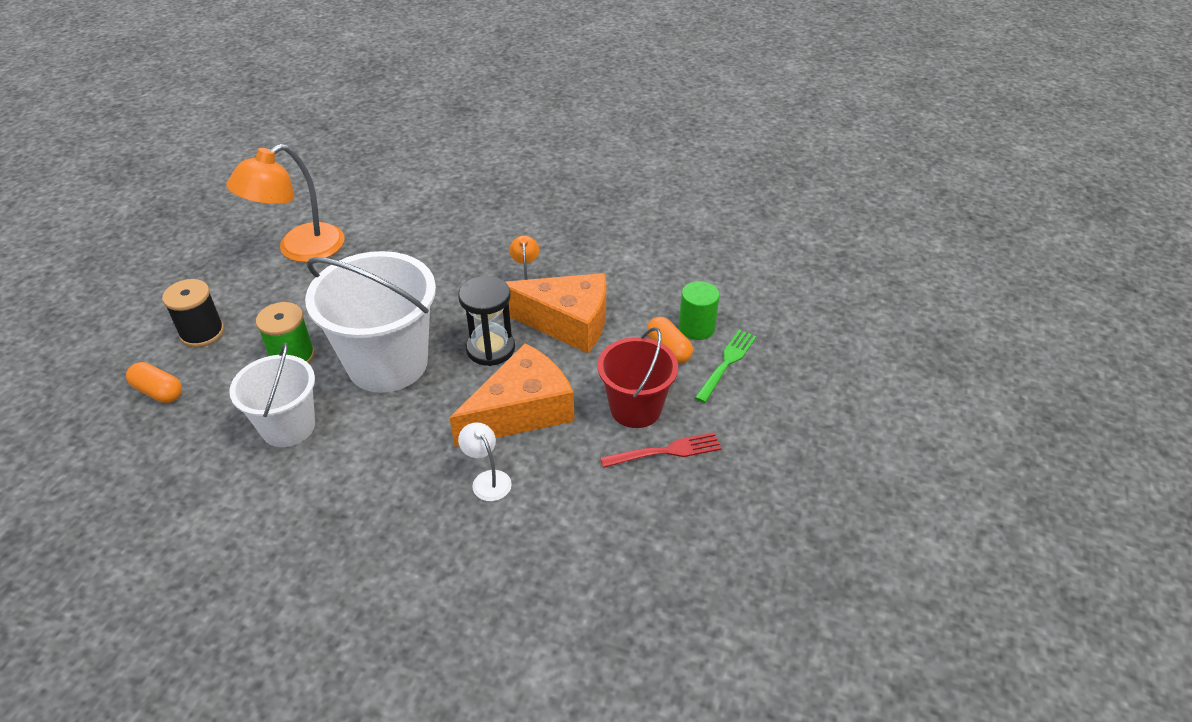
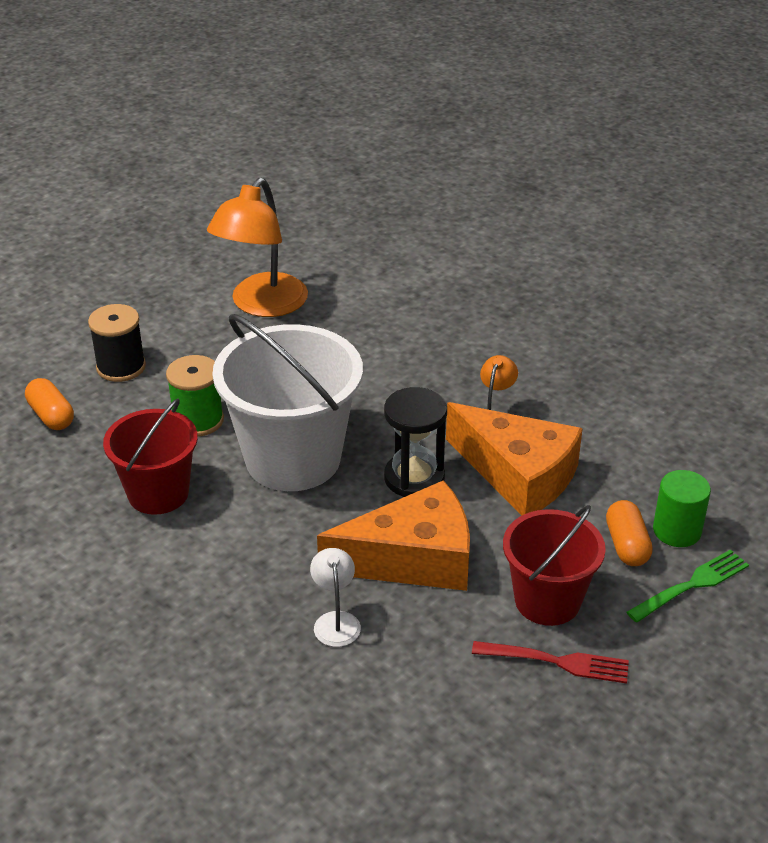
camera: 25 degrees right, 5 degrees down
orange lamp [226,144,345,263] -> orange lamp turned 45 degrees counterclockwise [207,178,308,317]
white bucket [229,343,315,447] -> red bucket [103,398,198,515]

